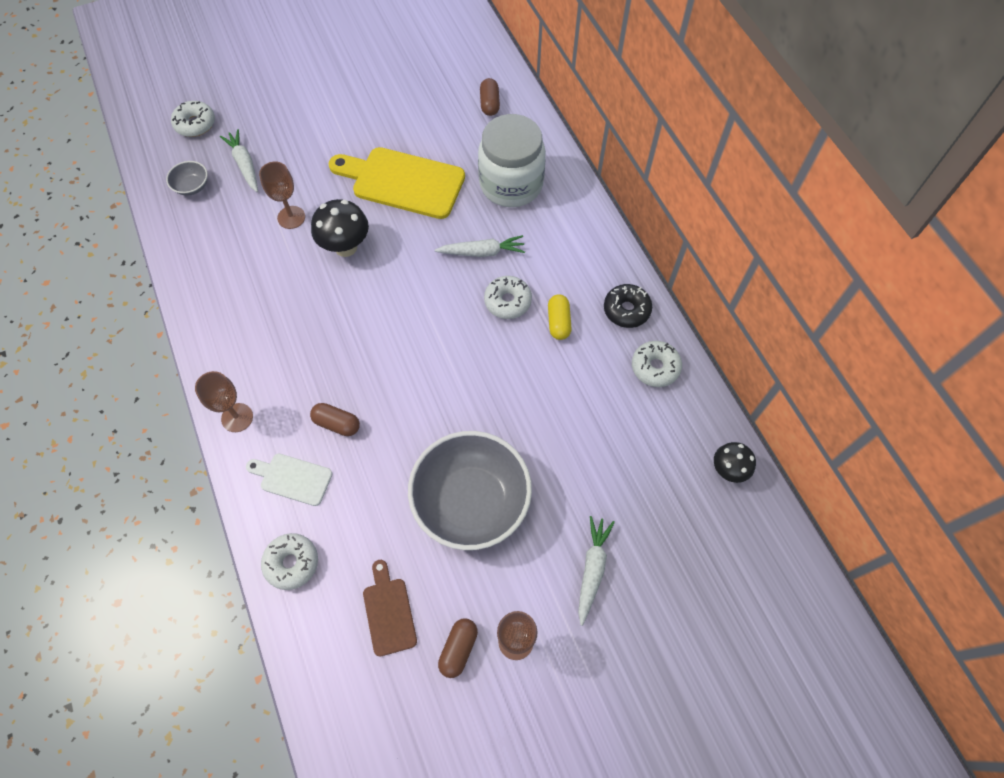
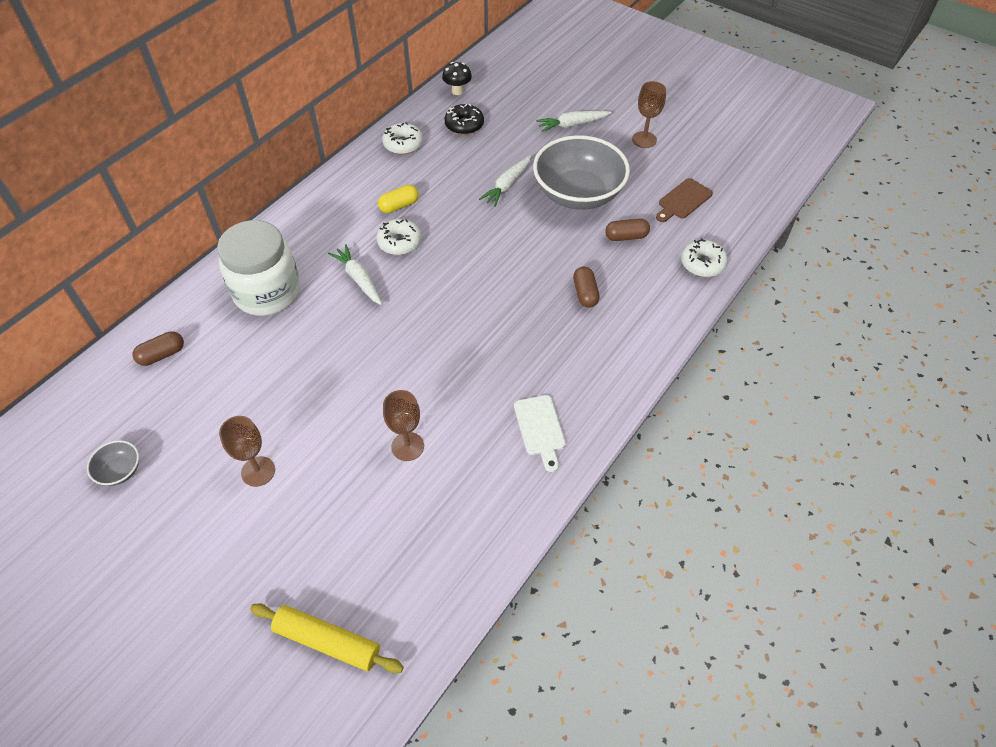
camera: 120 degrees left, 10 degrees down
grey bowl [166,161,208,196] -> grey bowl moved to [87,440,139,486]
white donut [171,101,215,137] -> yellow rolling pin [250,603,404,673]
brown goblet [195,371,253,432] -> brown goblet moved to [219,416,275,487]
white carrot [220,129,258,192] -> white carrot moved to [479,155,531,207]
white cutting board [246,453,332,506] -> white cutting board moved to [514,395,566,472]
black mushroom [311,199,369,257] -> none
yellow cutting board [329,147,465,219] -> none
brown capsule [438,618,478,678] -> brown capsule moved to [605,219,650,241]
black donut [604,284,652,328] -> black donut moved to [445,104,484,135]

